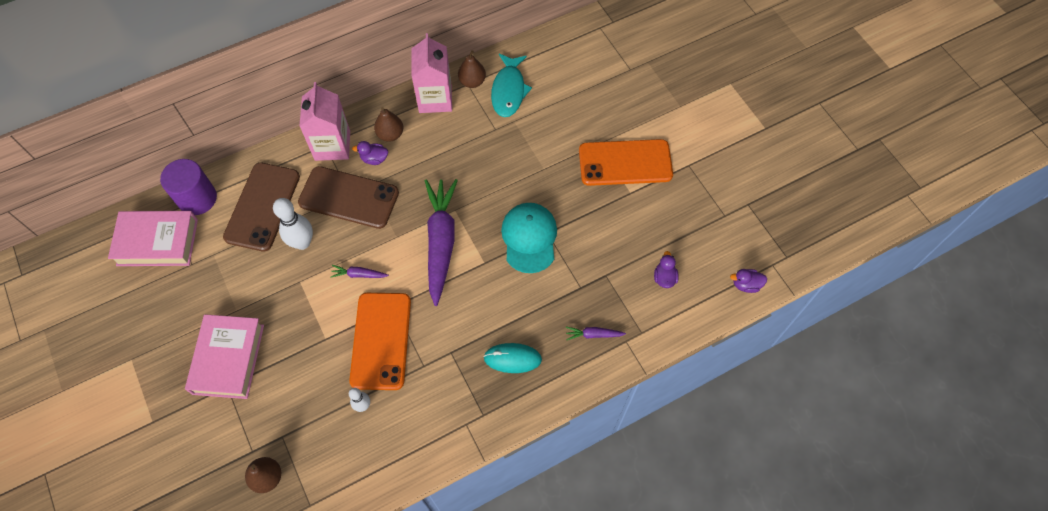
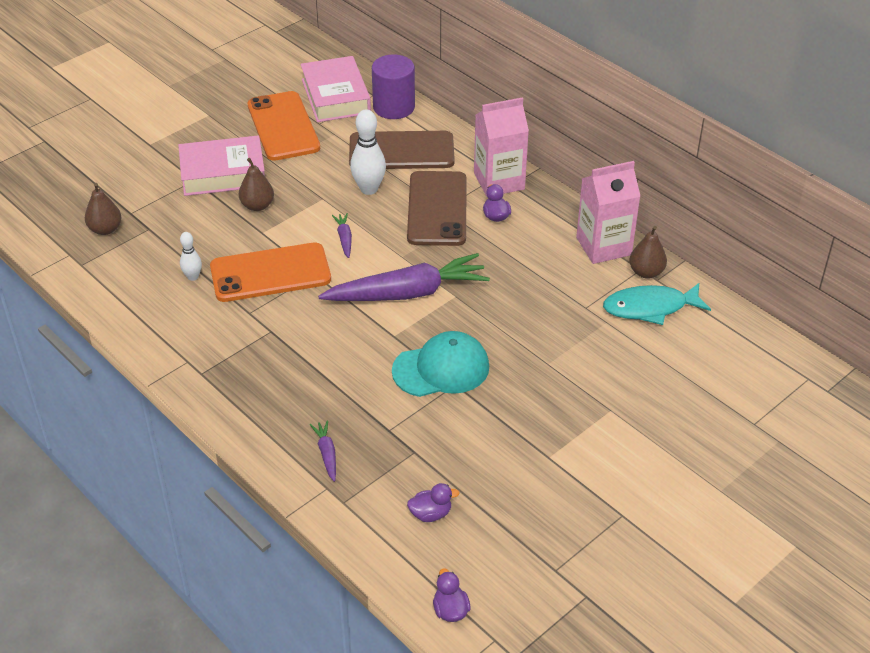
camera: 75 degrees right, 20 degrees down
brown pear [374,107,403,142] -> brown pear moved to [239,158,274,211]
turquoise mouse [483,343,542,373] -> none
orange phone [579,139,673,186] -> orange phone moved to [247,91,320,161]

